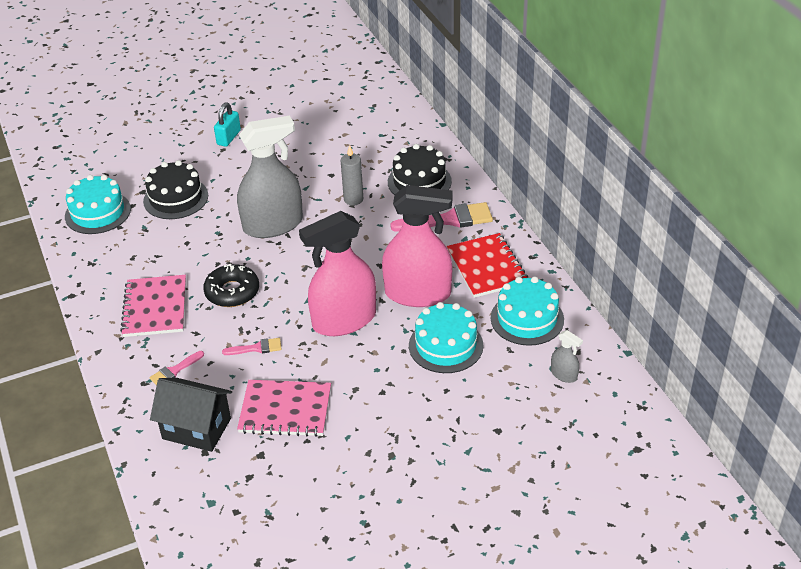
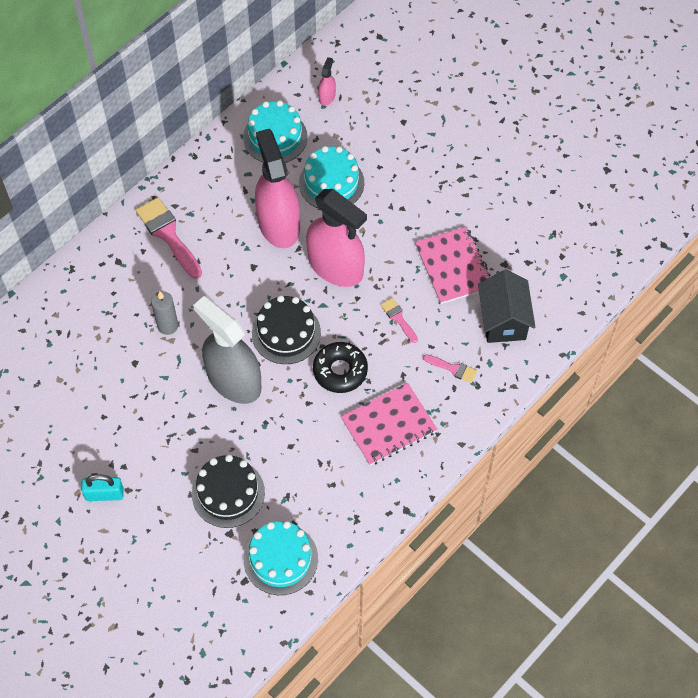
camera: 115 degrees left, 20 degrees up
black cake [388,144,452,195] -> black cake moved to [252,295,321,364]
red notebook [447,233,528,298] -> none
grey spray bottle [551,330,583,383] -> pink spray bottle [318,57,336,106]

